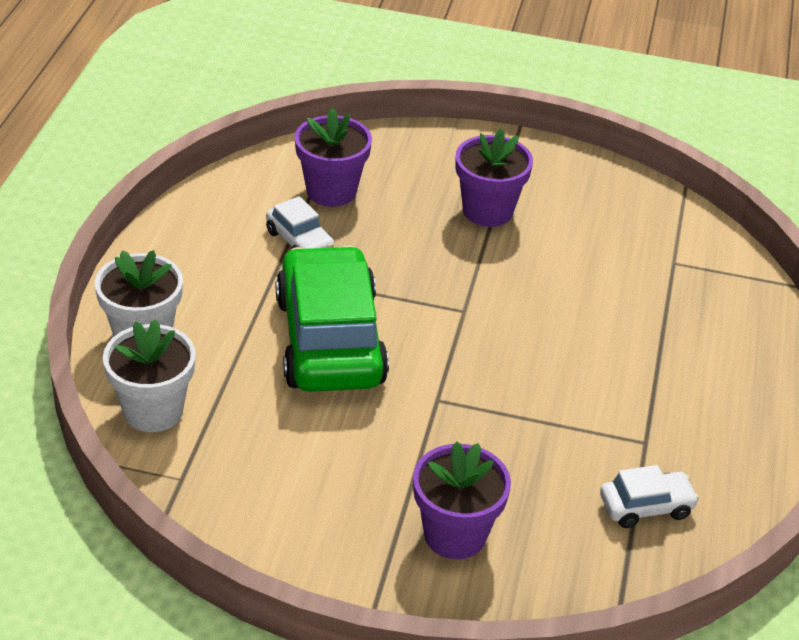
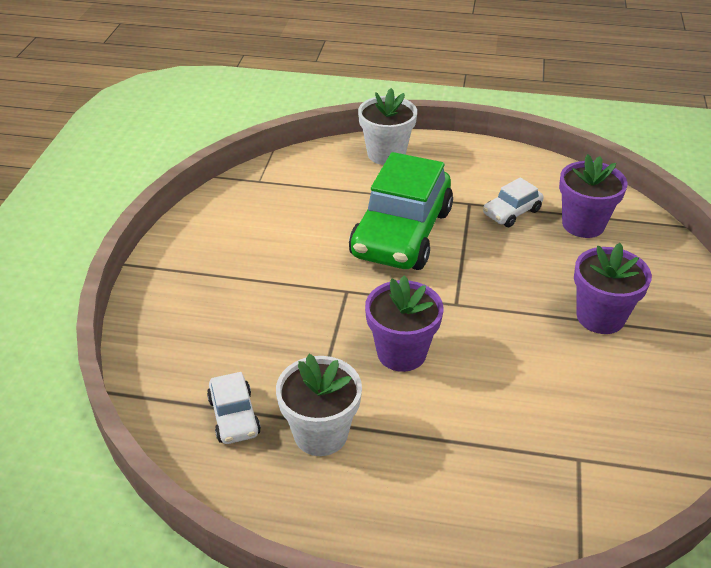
camera: 90 degrees right, 0 degrees up
white flower pot [103,319,196,432] -> white flower pot moved to [276,354,362,456]
green car [276,245,389,392] -> green car turned 120 degrees clockwise [349,152,453,270]
purple flower pot [413,441,511,559] -> purple flower pot moved to [365,276,443,372]

